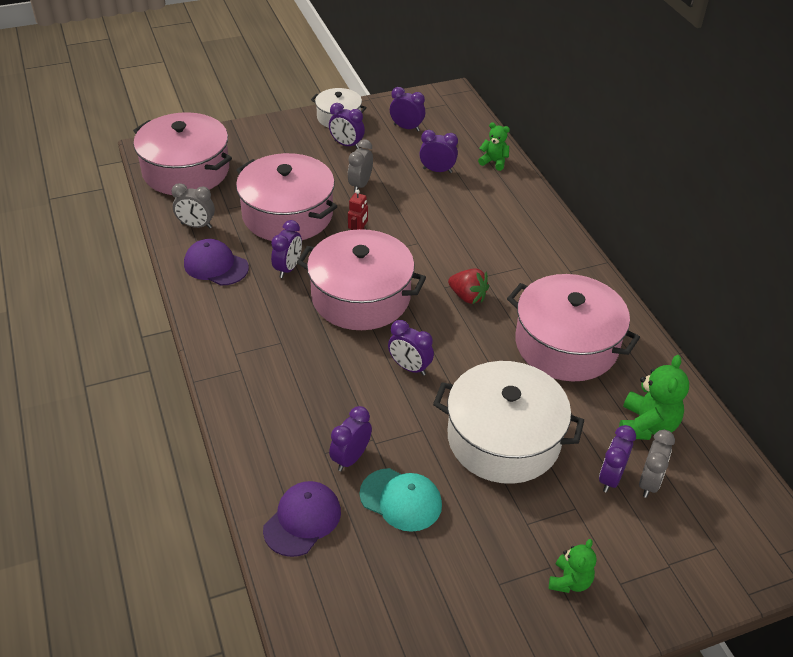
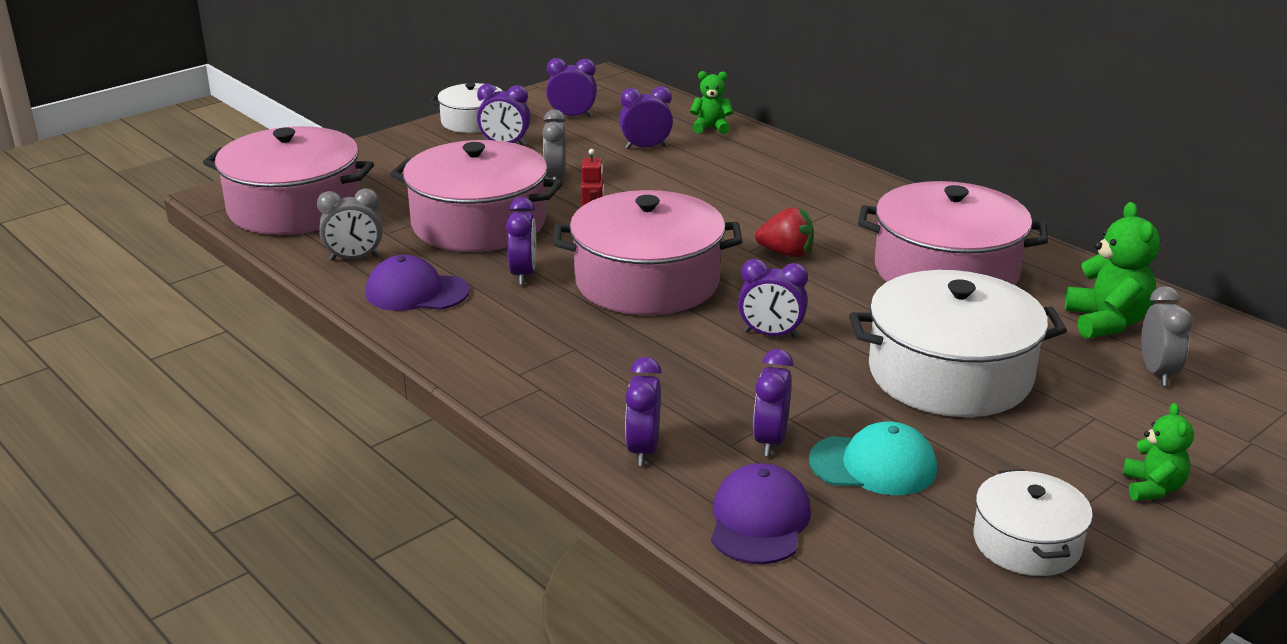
camera: 20 degrees left, 15 degrees down
purple clock [599,425,636,493] -> purple clock moved to [625,357,662,466]
none -> white pot [974,469,1093,576]

